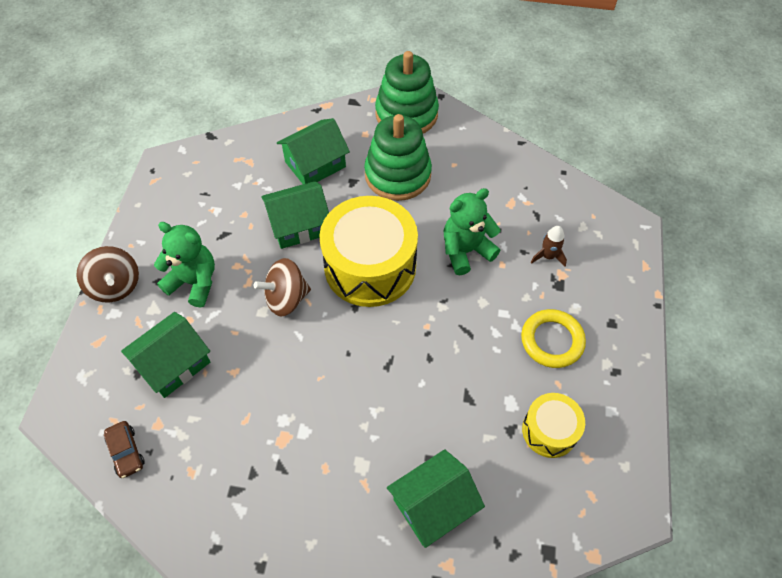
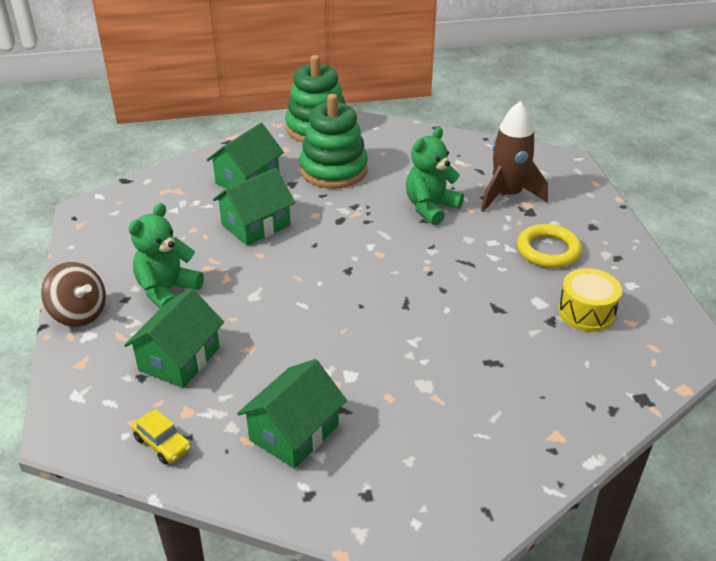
camera: 20 degrees left, 20 degrees down
brown car [104,421,145,478] -> yellow car [132,409,191,464]
green teddy bear [154,222,215,307] -> green teddy bear turned 60 degrees counterclockwise [128,203,204,309]
brown spinning top [254,258,311,316] -> none
yellow drum [320,196,418,307] -> none
green house [387,449,485,548] -> green house moved to [237,359,347,469]
brown rocket [531,226,567,266] -> brown rocket [481,101,548,212], size x2.03

